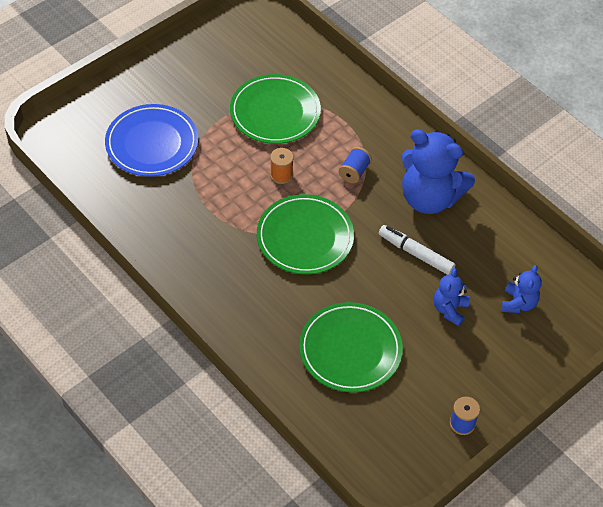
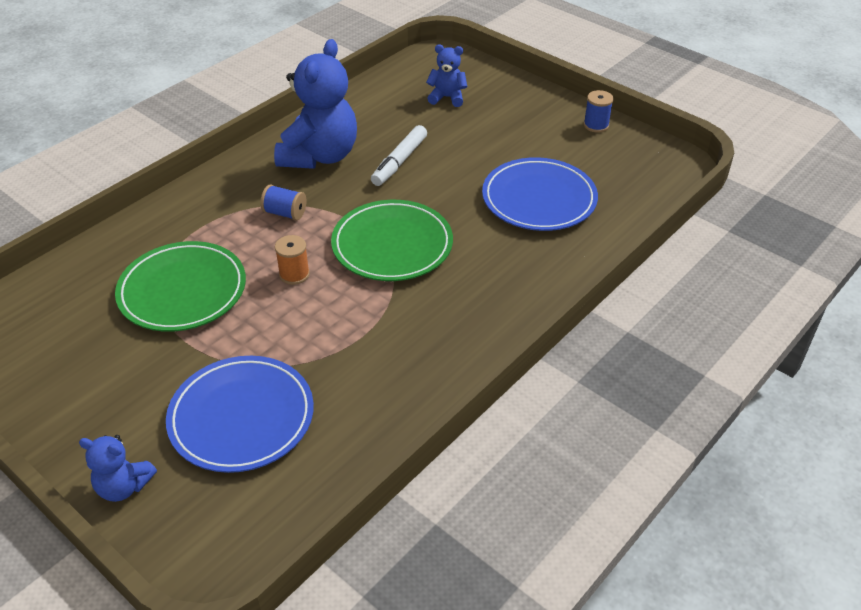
camera: 95 degrees left, 10 degrees down
green plate [299,302,403,392] -> blue plate [482,157,598,231]
blue teddy bear [434,268,470,326] -> blue teddy bear moved to [79,435,157,502]

